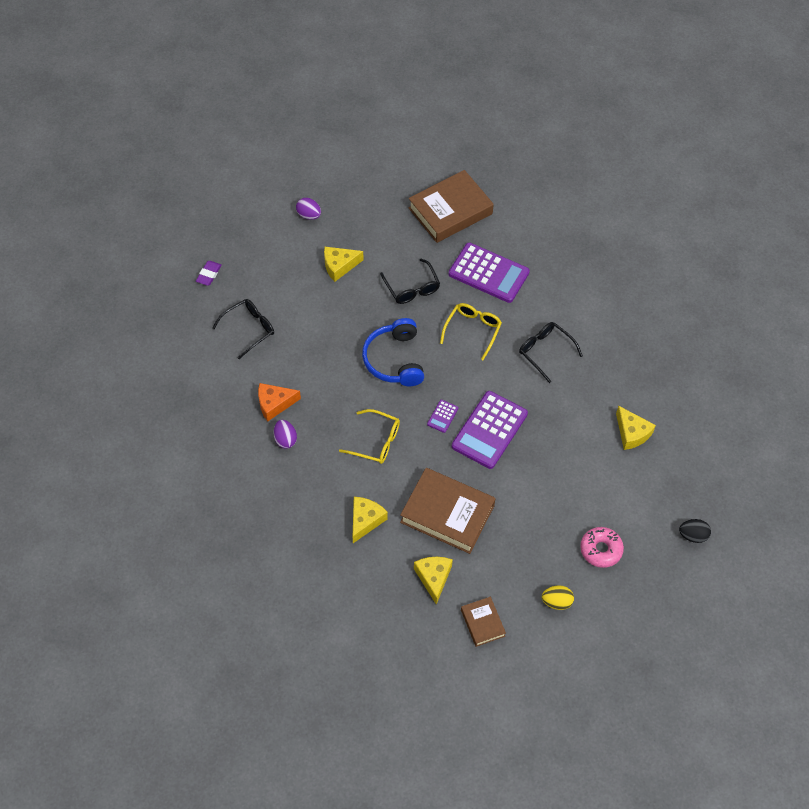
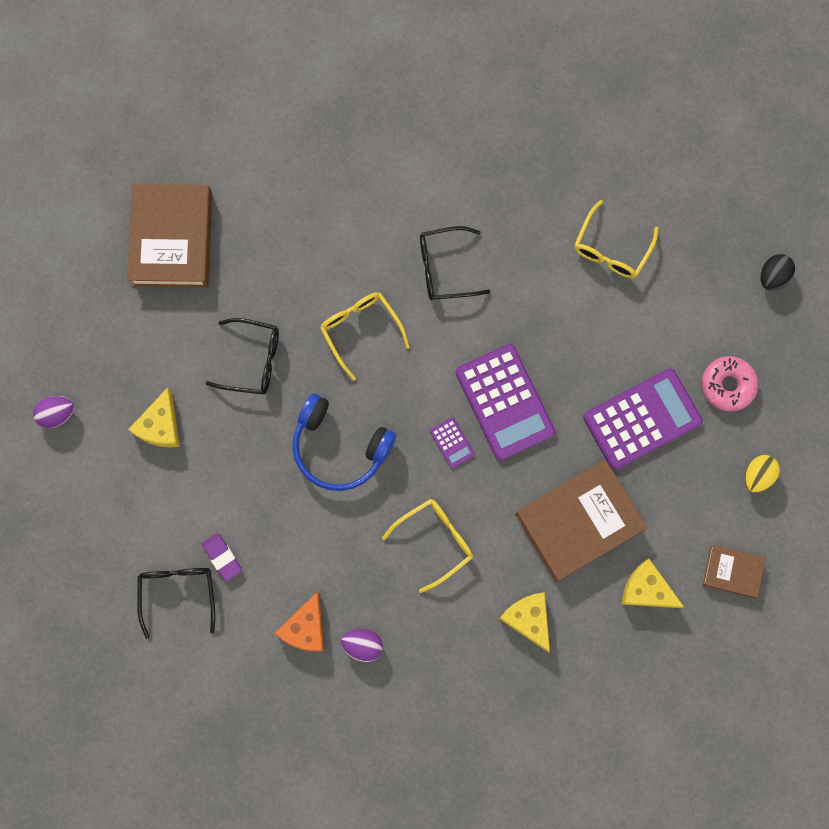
camera: 55 degrees left, 20 degrees up
purple eraser [196,261,222,286] -> purple eraser moved to [202,533,242,581]
purple calculator [449,243,530,303] -> purple calculator moved to [583,368,703,470]
yellow cheese [616,406,656,450] -> yellow glasses [575,200,658,278]

